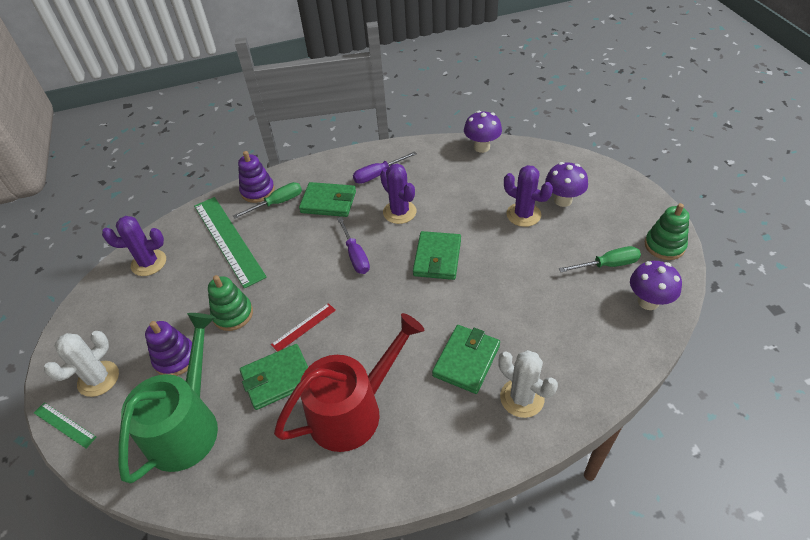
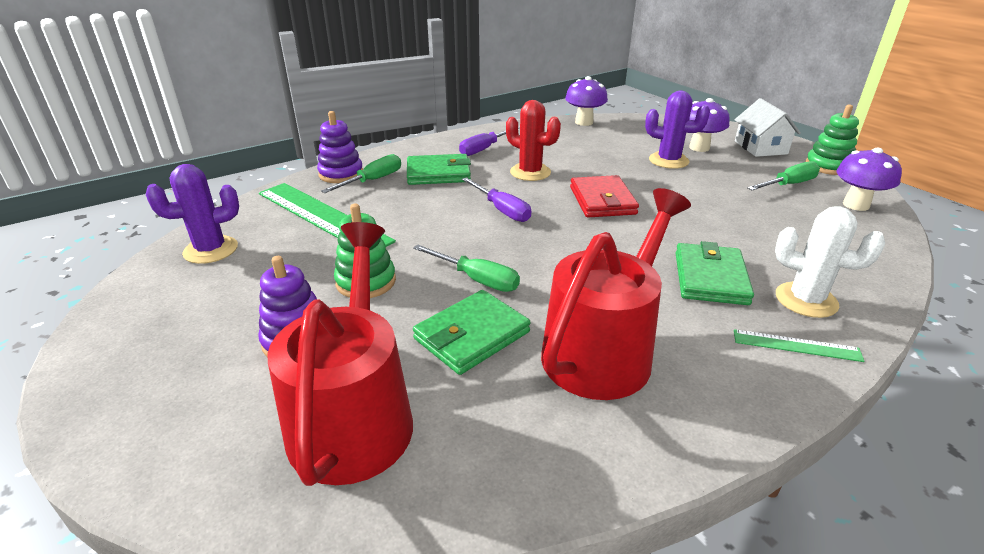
camera: 20 degrees left, 15 degrees down
green ruler [34,402,97,448] -> green ruler moved to [734,329,865,362]
white cactus [44,331,119,397] -> none
green watering can [118,313,218,484] -> red watering can [267,222,413,486]
red ruler [271,303,336,352] -> green screwdriver [413,244,520,292]
purple cactus [380,164,417,224] -> red cactus [506,100,561,181]
green wallet [413,231,461,280] -> red wallet [570,175,639,217]
none -> white house [735,98,801,157]

